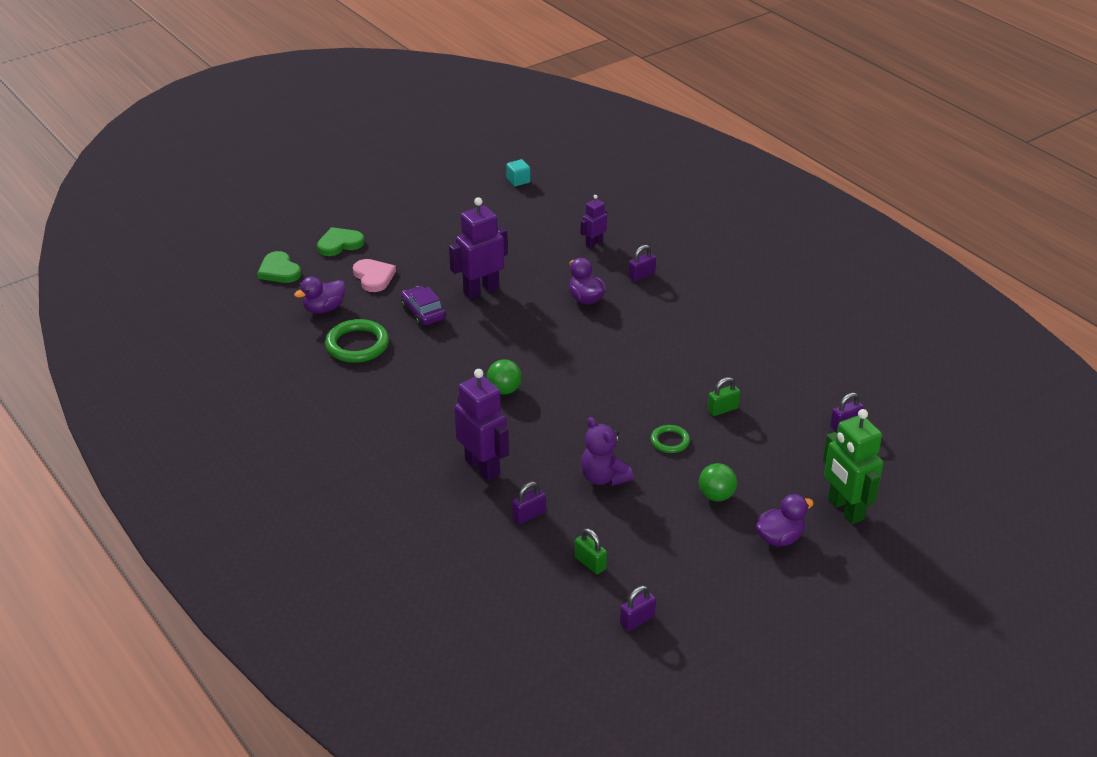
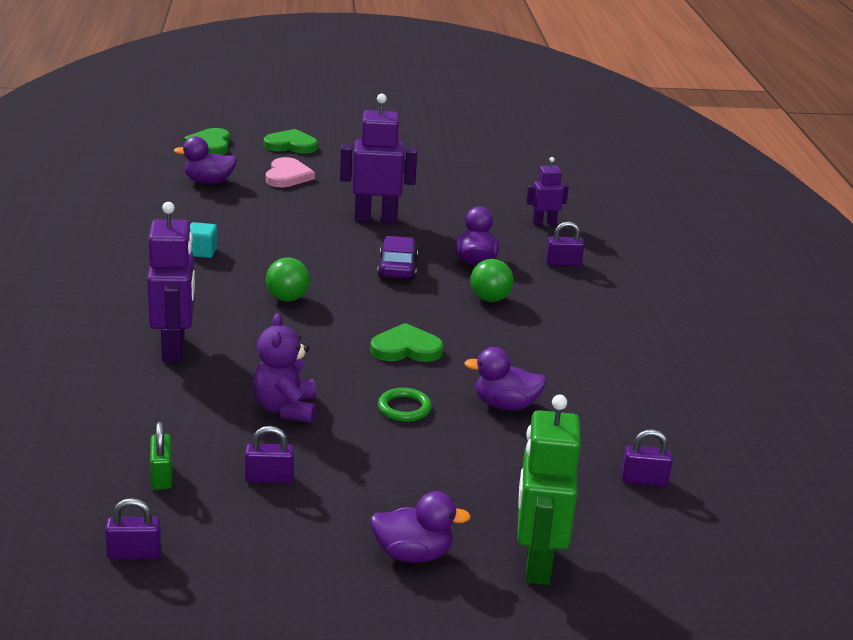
camera: 30 degrees right, 10 degrees down
green ring [325,319,389,363] -> none
purple car [401,286,446,326] -> purple car moved to [377,236,418,280]
turquoise cube [506,159,530,186] -> turquoise cube moved to [190,222,217,258]
purple padlock [512,482,546,524] -> purple padlock moved to [245,426,294,483]
green ball [699,463,737,502] -> green ball moved to [470,259,514,302]
green padlock [707,377,740,416] -> purple duck [464,347,547,411]
none -> green heart [370,323,444,362]

